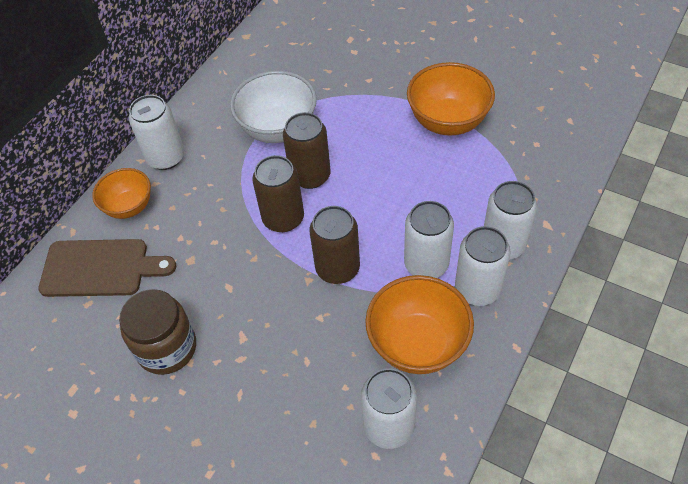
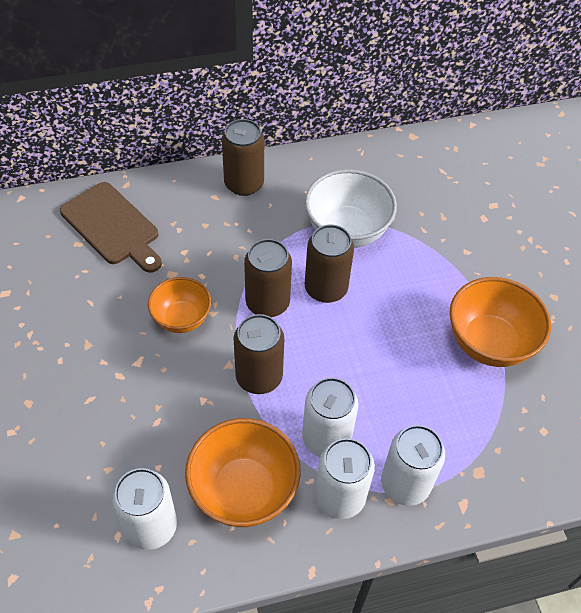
camera: 40 degrees right, 0 degrees up
orange bowl [92,168,151,219] -> orange bowl moved to [148,277,211,333]
brown jar [119,289,196,375] -> none
white can [129,95,184,170] -> brown can [222,119,264,196]

